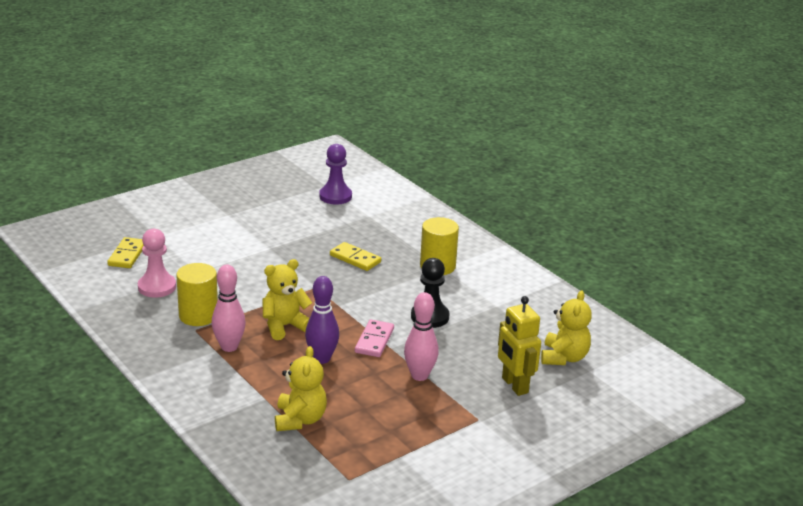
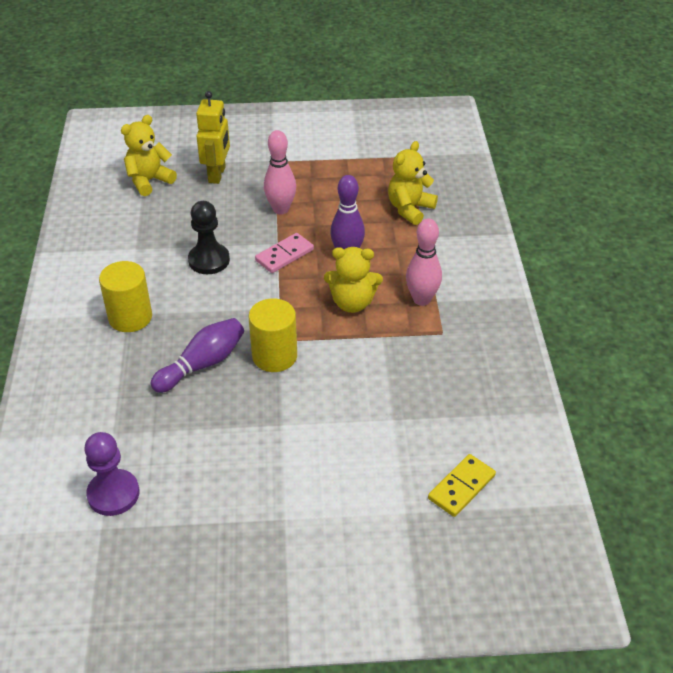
camera: 145 degrees left, 15 degrees up
pink pawn [138,229,176,298] -> none
yellow cylinder [176,263,218,326] -> yellow cylinder moved to [249,298,297,372]
yellow domino [330,242,381,271] -> purple bowling pin [151,318,244,393]

